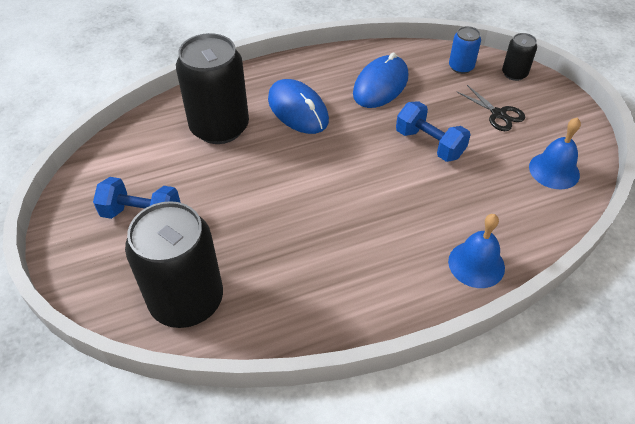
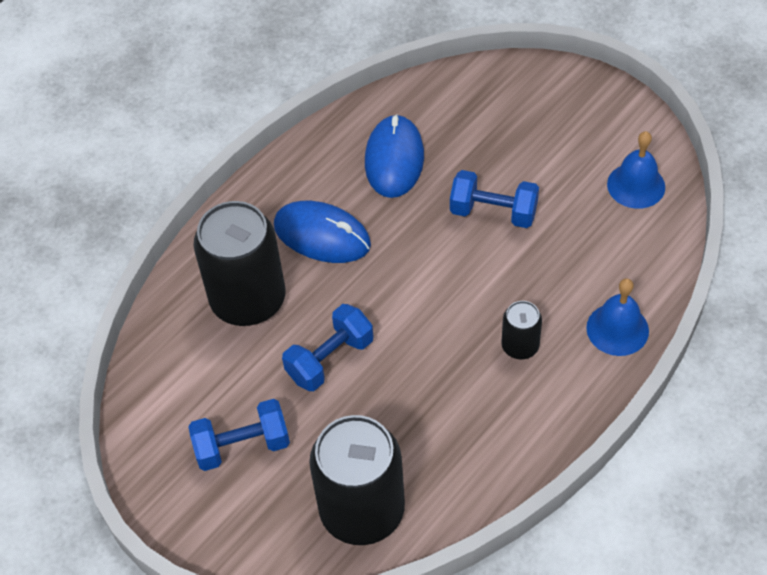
camera: 25 degrees left, 5 degrees up
blue can [449,26,481,74] -> none
black scissors [457,85,525,131] -> none
black can [502,33,537,81] -> black can moved to [502,301,542,359]
none -> blue dumbbell [282,304,373,391]

